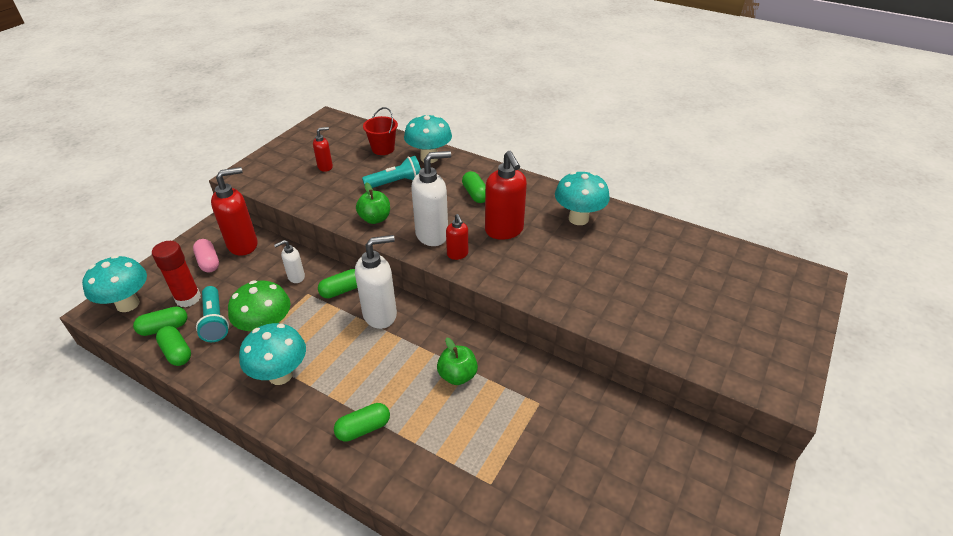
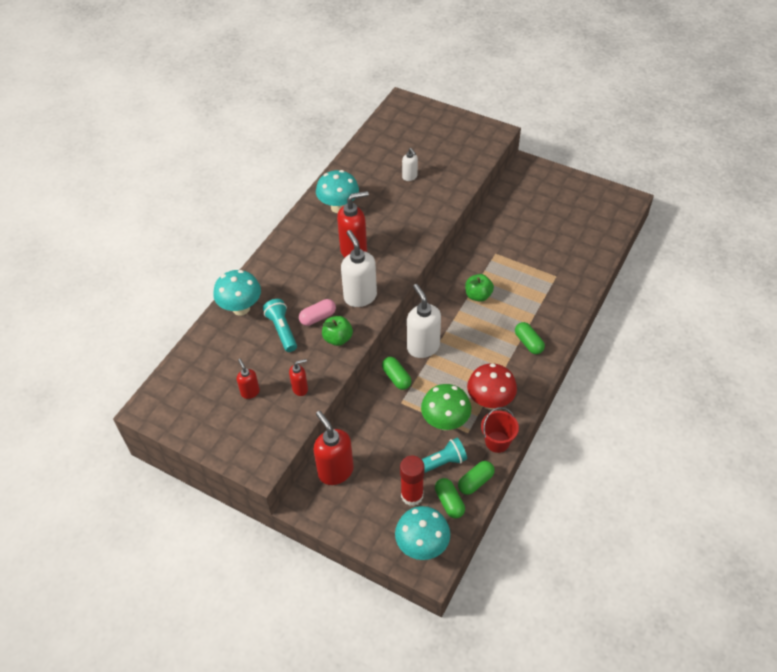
camera: 90 degrees left, 10 degrees up
pink capsule [193,239,219,273] -> pink capsule moved to [299,299,336,326]
turquoise mushroom [239,323,306,385] -> red mushroom [467,363,517,410]
white soap dispenser [274,240,305,283] -> white soap dispenser moved to [402,148,418,181]
red bucket [363,107,398,155] -> red bucket moved to [481,407,519,453]
red soap dispenser [446,214,468,260] -> red soap dispenser moved to [289,359,308,396]
green capsule [462,171,486,203] -> none

